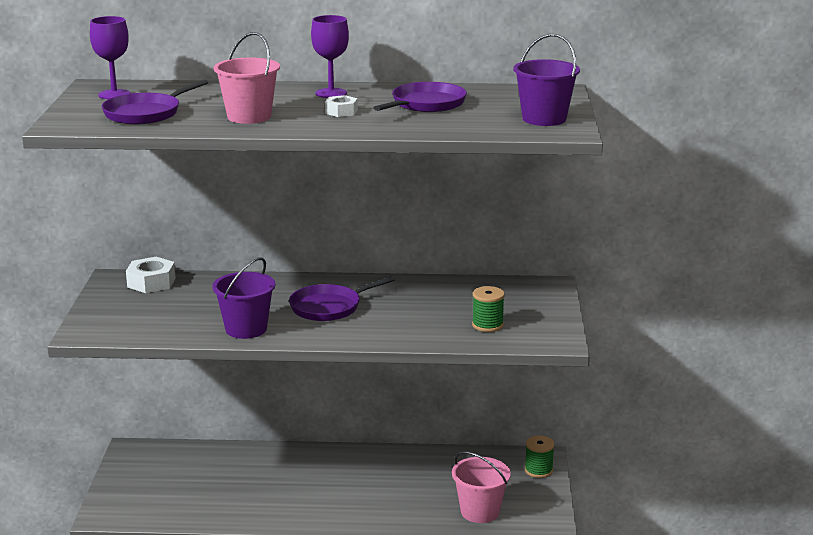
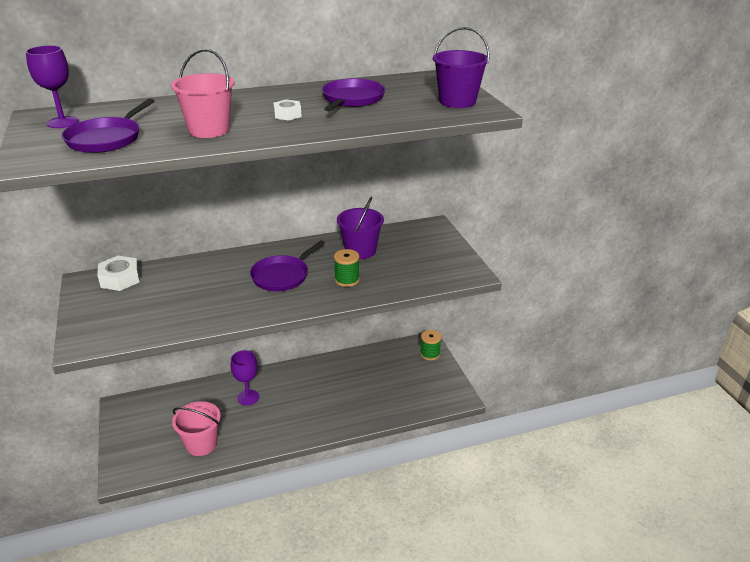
camera: 20 degrees left, 10 degrees up
purple bucket [212,257,275,339] -> purple bucket moved to [337,197,384,259]
purple goblet [311,15,349,98] -> purple goblet moved to [231,350,259,405]
pink bucket [452,451,511,523] -> pink bucket moved to [172,401,221,456]
green spool [472,286,505,332] -> green spool moved to [334,249,360,287]

